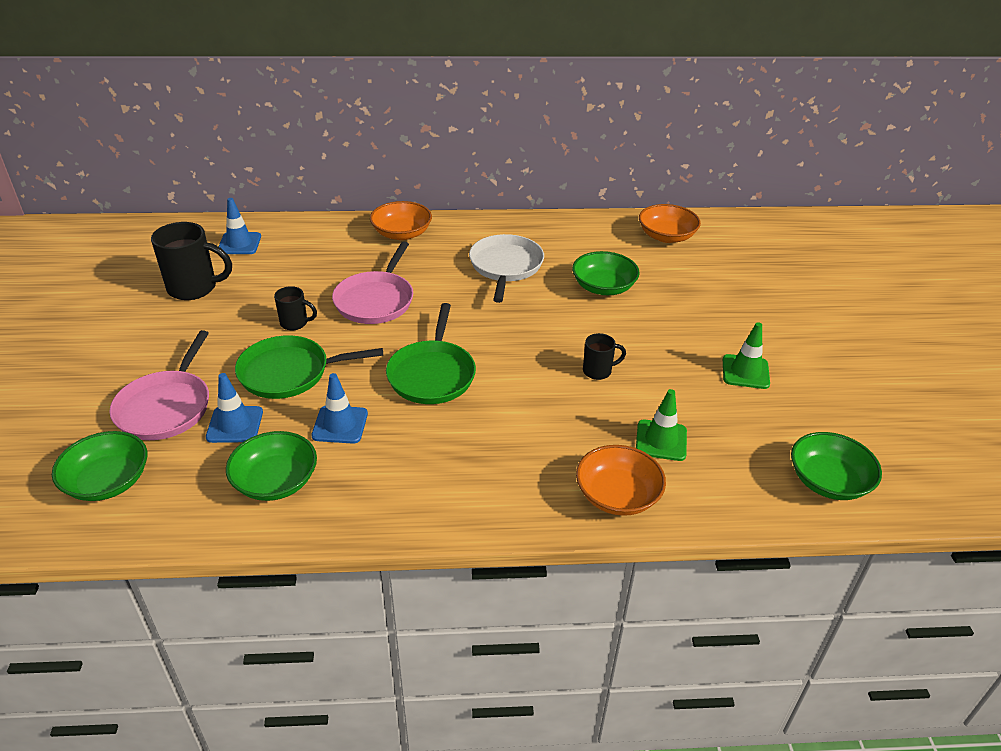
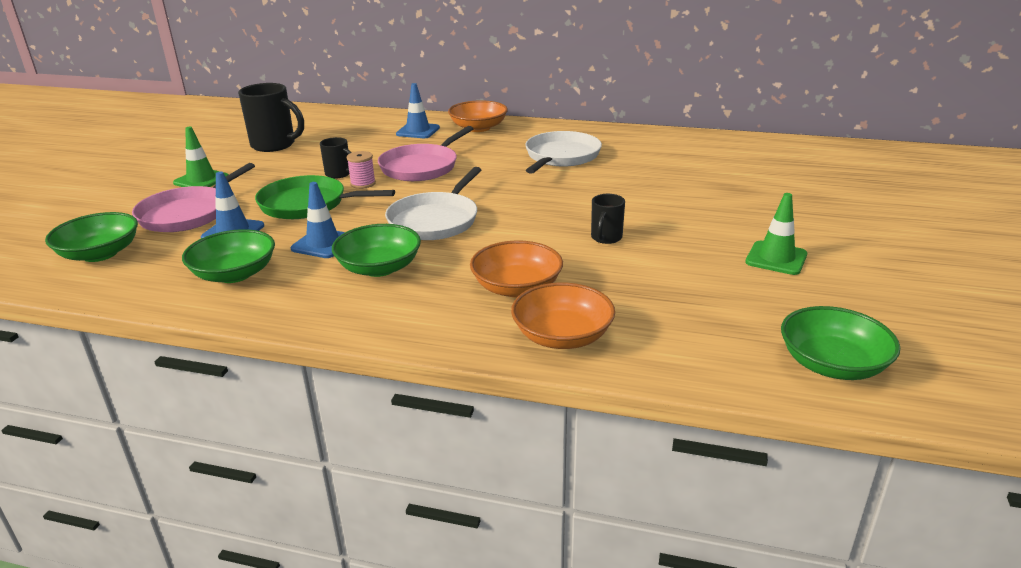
camera: 20 degrees right, 10 degrees down
blue traffic cone [218,198,261,254] -> blue traffic cone moved to [396,83,440,138]
green pan [386,303,476,404] -> white pan [385,167,481,240]
green bowl [572,251,640,295] -> green bowl moved to [332,224,421,277]
black mug [583,333,626,380] -> black mug turned 105 degrees clockwise [591,194,625,244]
green traffic cone [636,389,687,461] -> green traffic cone moved to [173,127,229,187]
orange bowl [639,204,701,243] -> orange bowl moved to [470,241,563,297]
none -> pink spool [347,151,376,189]

